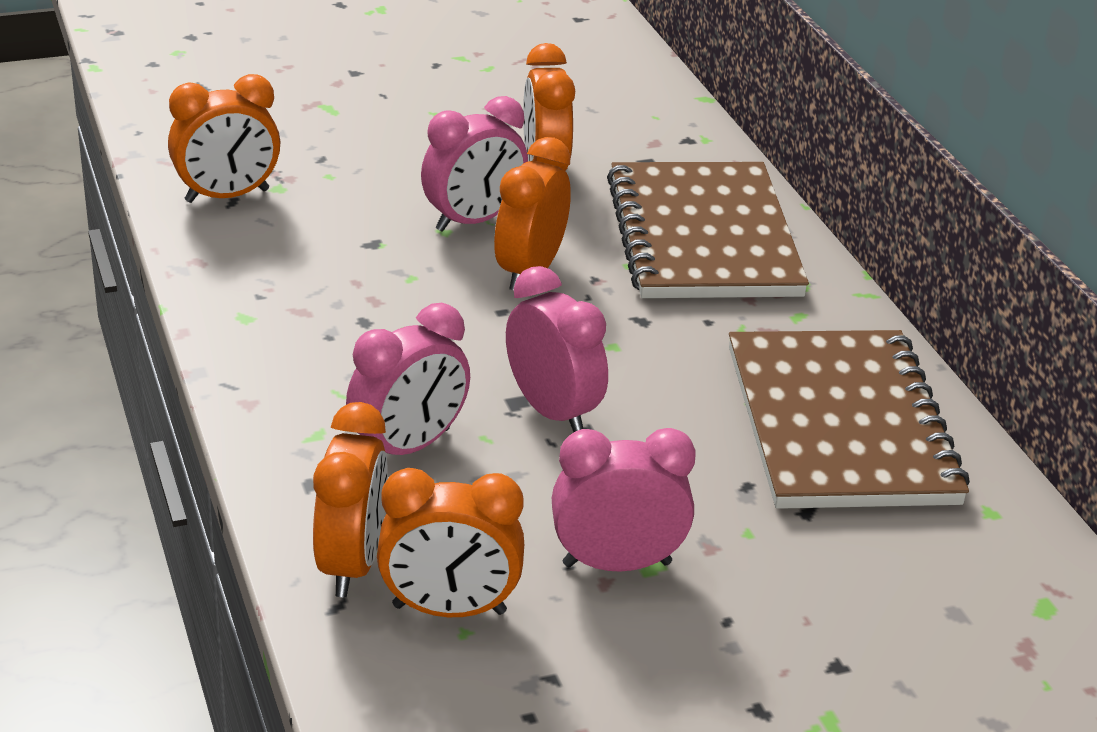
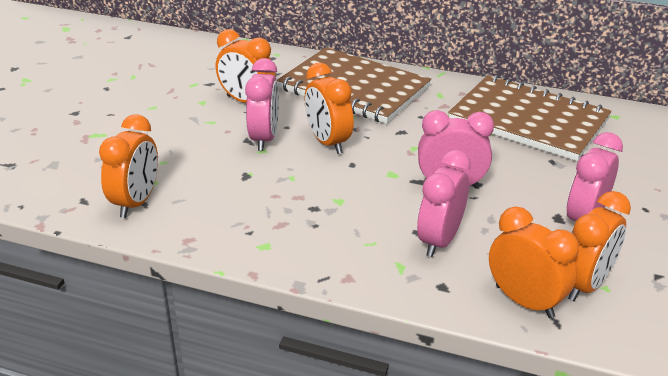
camera: 50 degrees left, 0 degrees up
pink clock [346,303,470,455] -> pink clock turned 150 degrees counterclockwise [417,150,471,257]

